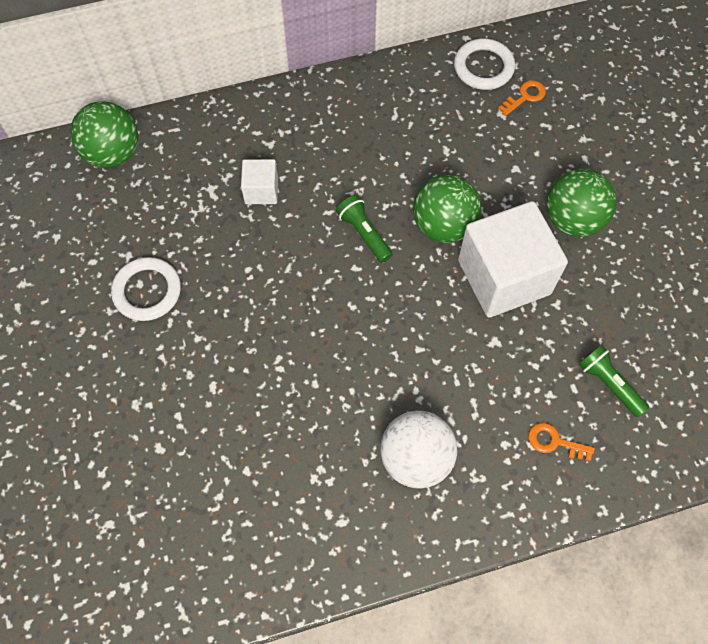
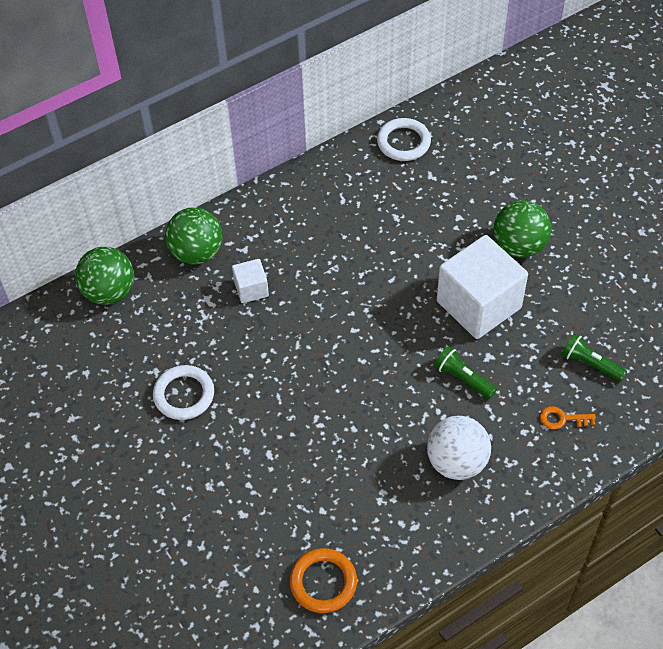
camera: 15 degrees left, 10 degrees down
green flashlight [336,195,393,263] -> green flashlight moved to [434,346,497,399]
green ball [413,175,481,243] -> green ball moved to [165,207,223,265]
orange key [498,80,546,116] -> none
none -> orange ring [290,548,357,613]

